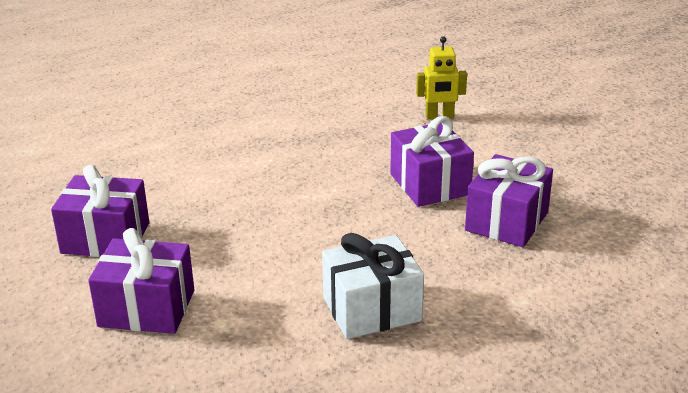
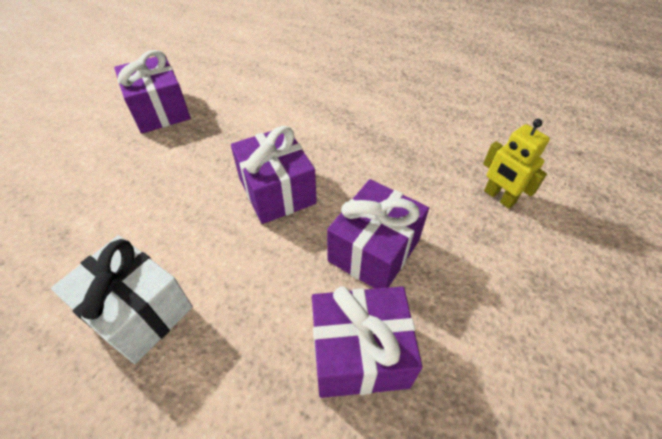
camera: 55 degrees right, 20 degrees up
purple gift [88,228,194,334] -> purple gift moved to [231,126,317,224]

